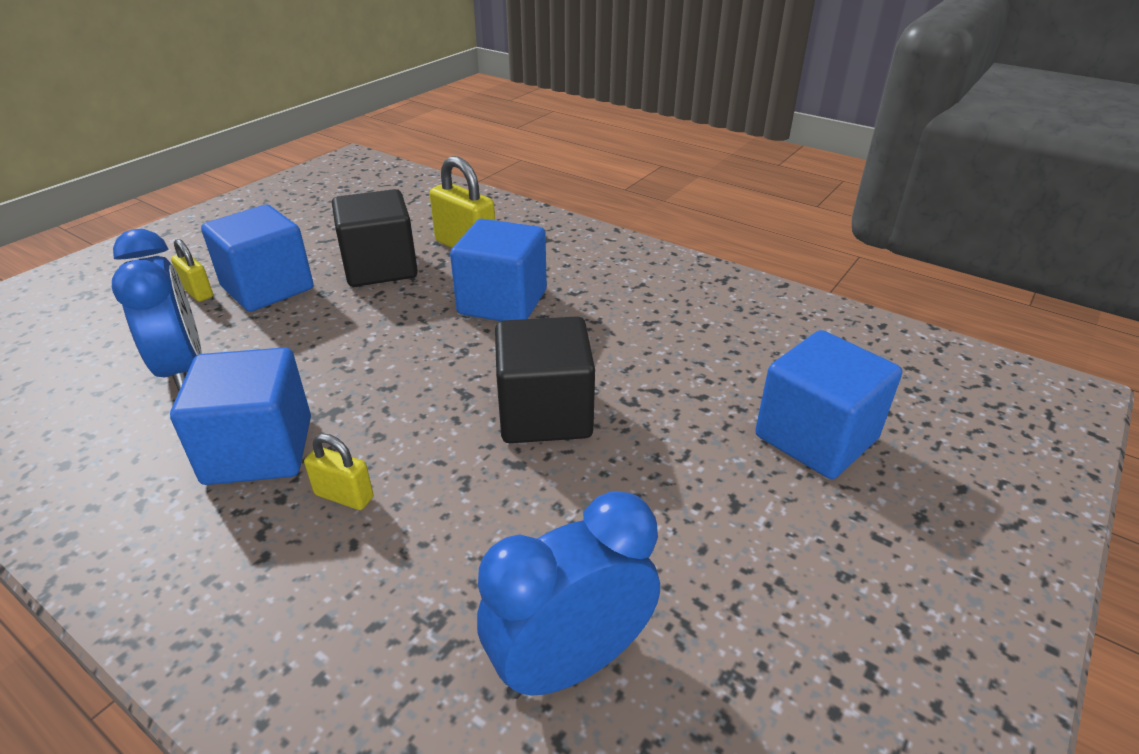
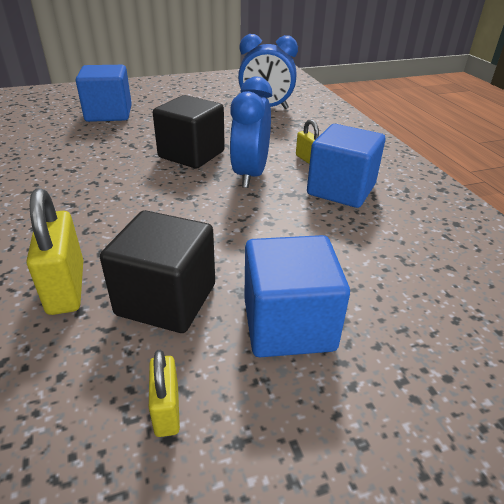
camera: 145 degrees left, 0 degrees up
blue clock [112,229,202,391] -> blue clock moved to [229,76,272,188]
yellow padlock [171,239,213,302] -> yellow padlock moved to [149,350,180,437]
blue cube [450,219,547,321] -> none

